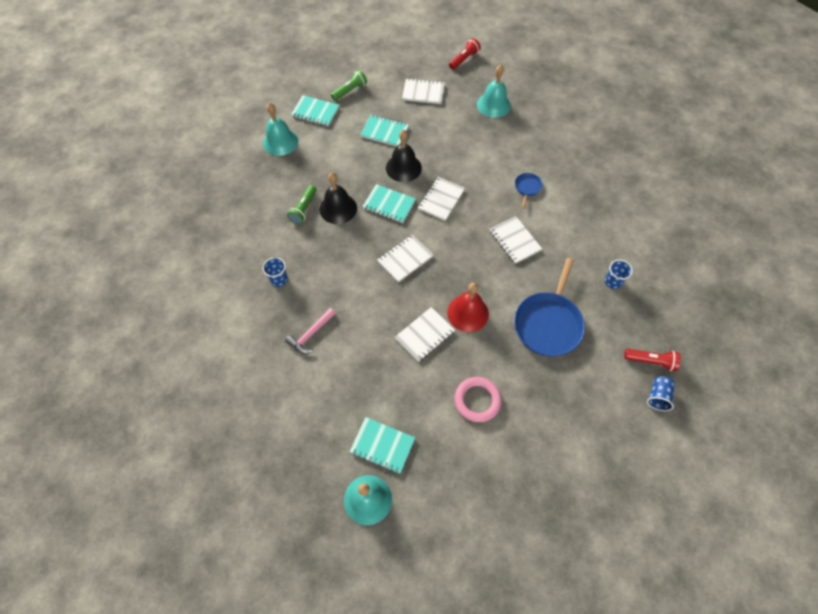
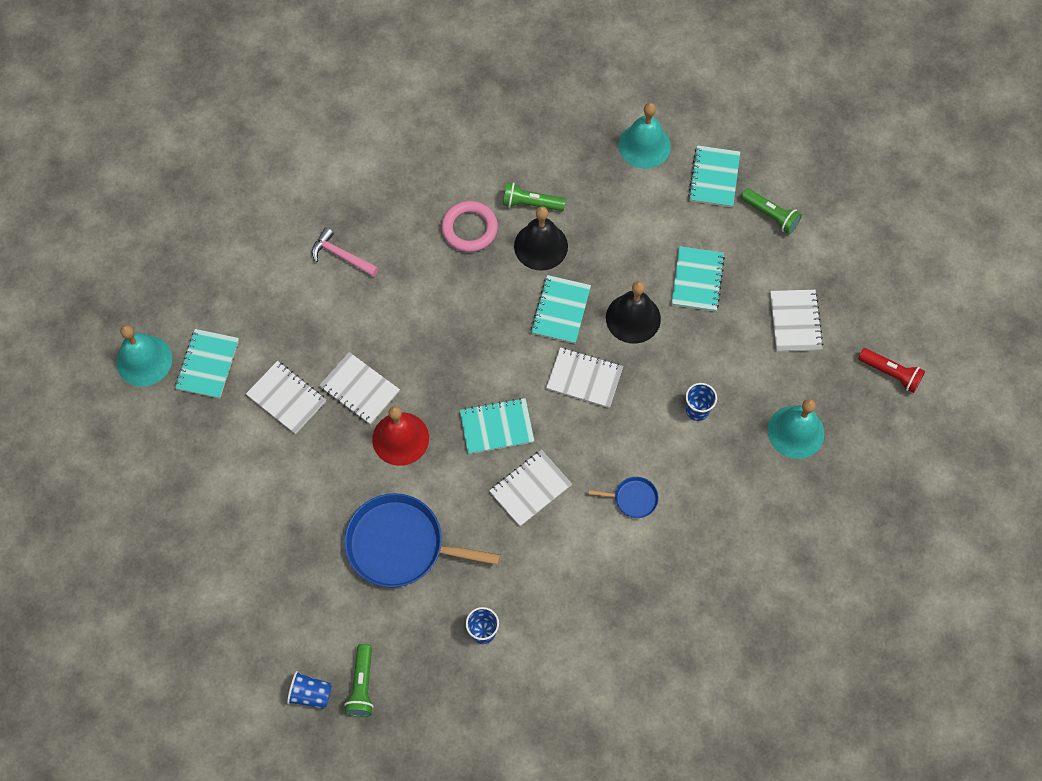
camera: 80 degrees right, 5 degrees up
blue cup [263,257,288,287] -> blue cup moved to [686,383,717,421]
white notebook [377,234,433,283] -> white notebook moved to [246,361,326,434]
pink ring [454,377,502,422] -> pink ring moved to [441,201,498,252]
red flashlight [624,349,680,371] -> green flashlight [344,644,374,717]
none -> turquoise notebook [460,398,534,454]

